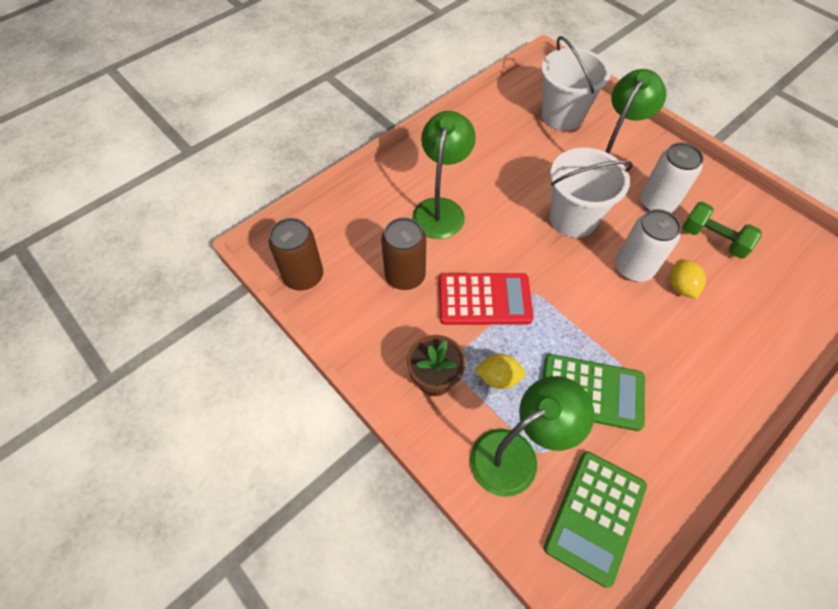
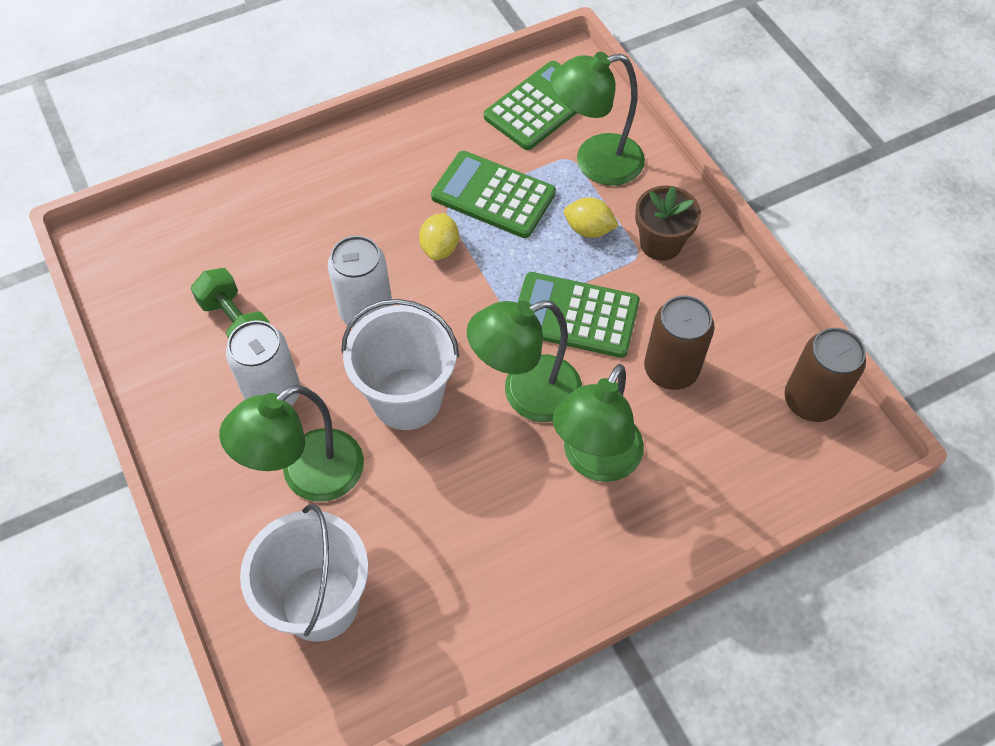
camera: 165 degrees left, 0 degrees up
red calculator [439,273,533,325] -> green calculator [518,272,640,358]
yellow lemon [670,259,706,299] -> yellow lemon moved to [419,213,459,260]
none -> green lamp [467,300,582,422]

